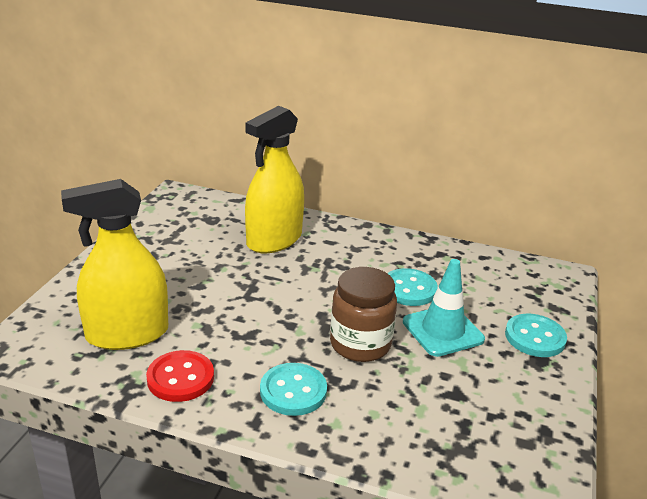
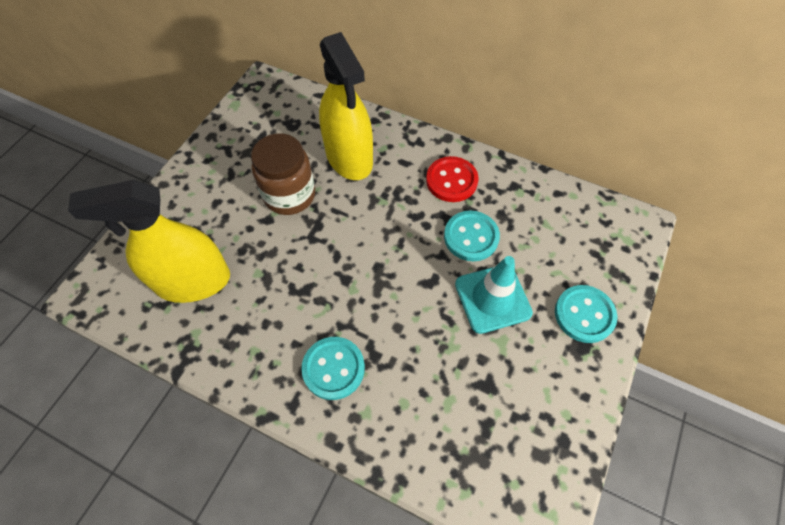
camera: 10 degrees right, 30 degrees up
red button [146,350,214,402] -> red button moved to [426,156,478,202]
yellow spray bottle [245,106,304,253] -> yellow spray bottle turned 75 degrees counterclockwise [319,32,373,180]
brown jar [330,267,397,362] -> brown jar moved to [251,133,315,215]

